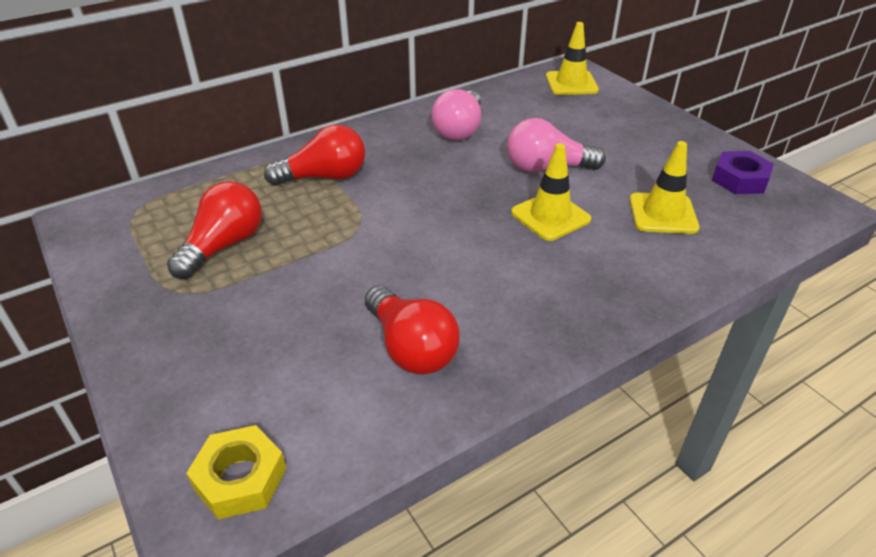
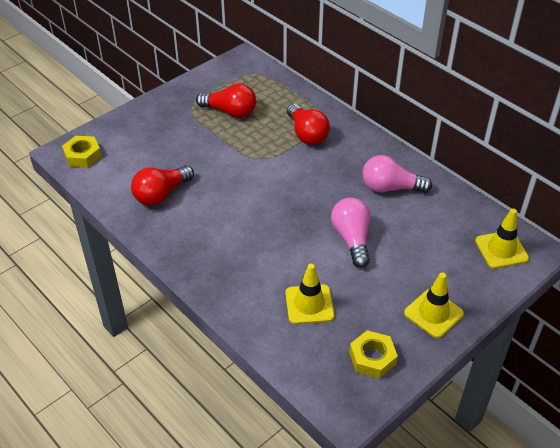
camera: 80 degrees right, 5 degrees up
yellow traffic cone [511,143,591,241] -> yellow traffic cone moved to [404,273,464,338]
purple nut [712,151,774,194] -> yellow nut [349,330,398,379]

